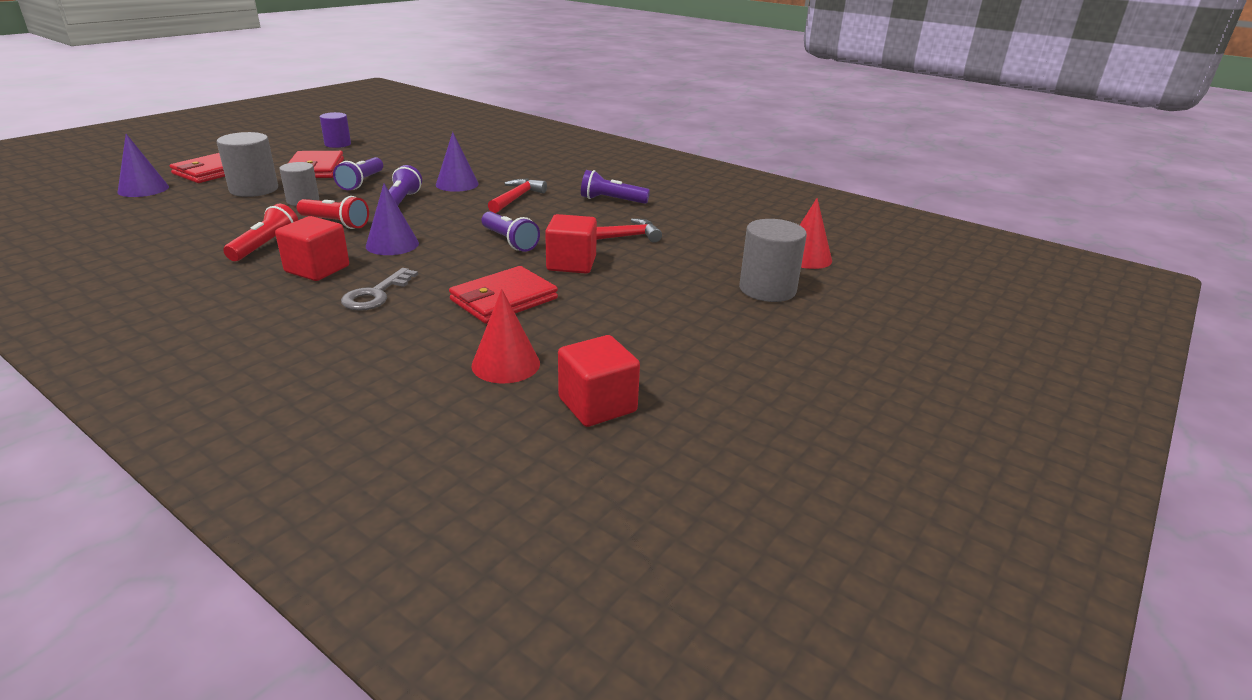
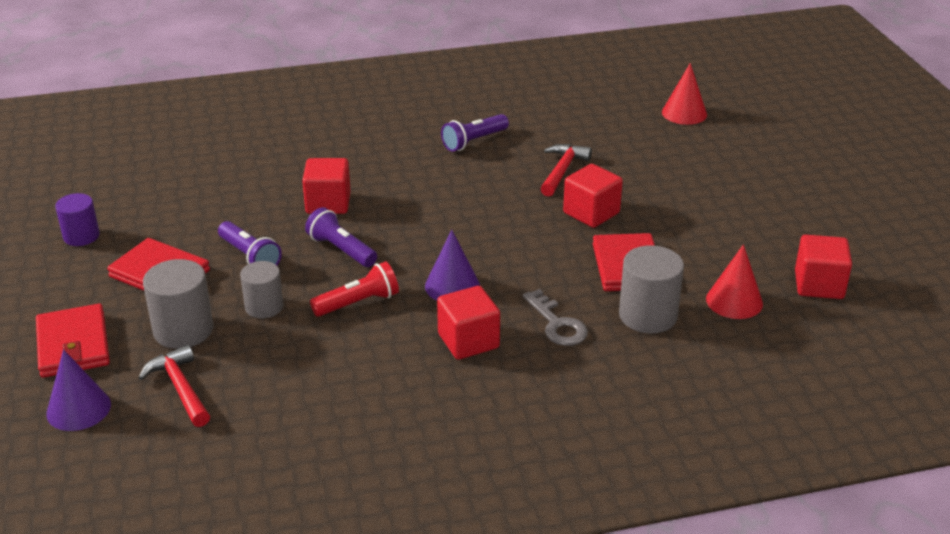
camera: 50 degrees left, 5 degrees up
red flashlight [223,204,298,261] -> none
purple cone [436,132,479,192] -> red cube [302,158,351,214]
purple flashlight [482,212,540,252] -> none
red hammer [488,179,547,213] -> red hammer moved to [138,345,210,427]
grey cylinder [739,219,807,302] -> grey cylinder moved to [619,245,684,333]

